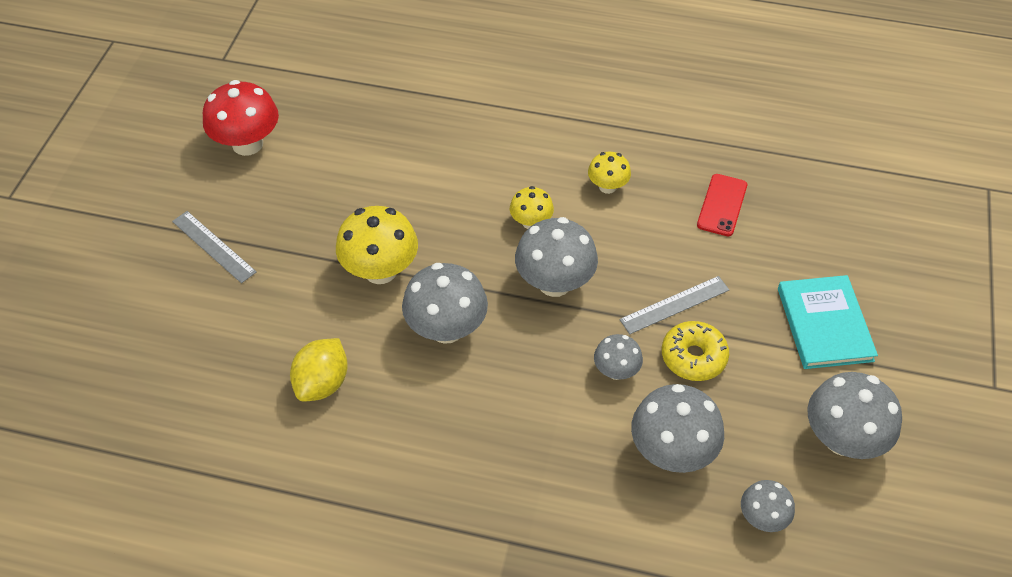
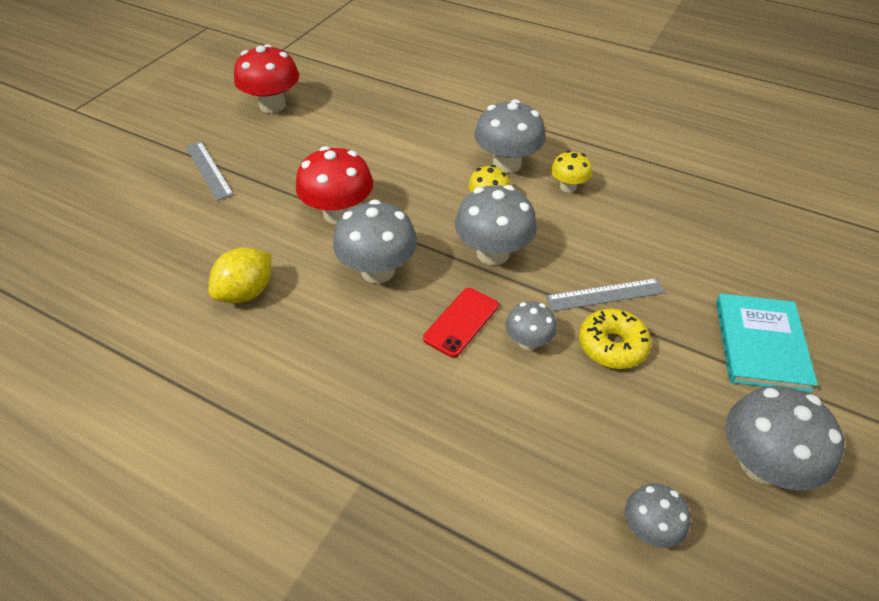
camera: 15 degrees right, 5 degrees down
yellow mushroom [336,206,418,284] -> red mushroom [296,146,373,224]
grey mushroom [631,384,724,473] -> grey mushroom moved to [474,99,545,173]
red phone [697,174,747,236] -> red phone moved to [423,288,498,358]

